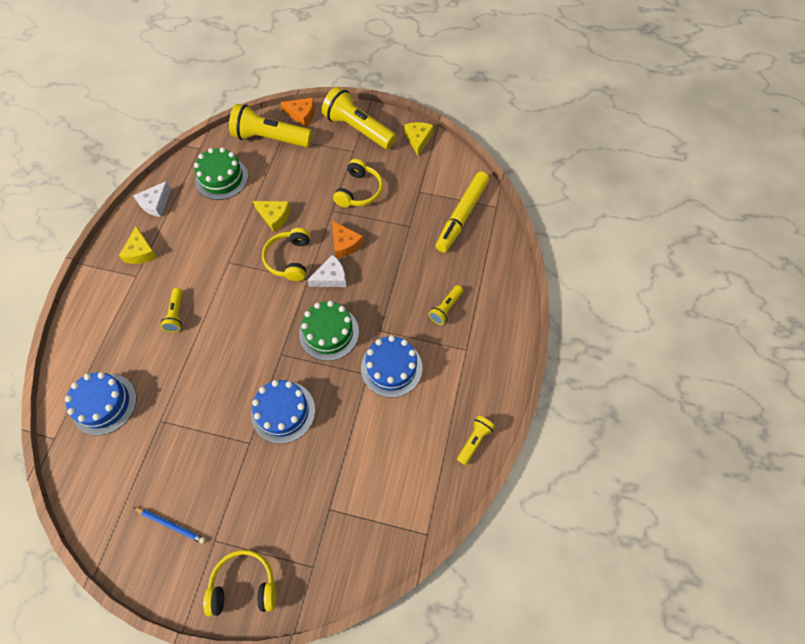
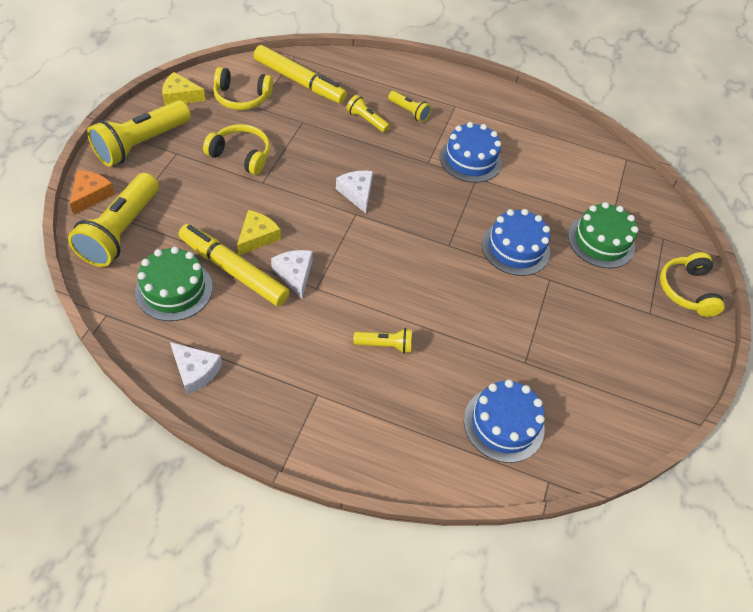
camera: 90 degrees left, 10 degrees down
yellow cheese [119,226,158,264] -> none
blue pencil [133,507,206,544] -> none
yellow headphones [262,228,310,281] -> yellow headphones moved to [213,67,273,110]
green cake [299,301,359,361] -> green cake moved to [568,202,639,268]
orange cheese [332,220,364,258] -> none
yellow flashlight [457,416,495,465] -> yellow flashlight moved to [346,95,390,133]
none -> yellow marker [178,224,289,306]
none -> white cheese [271,250,313,298]

